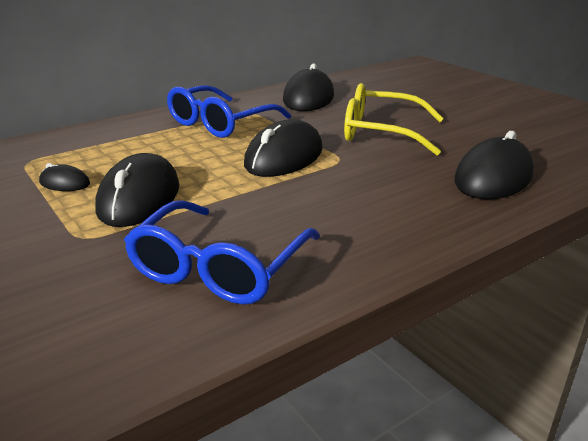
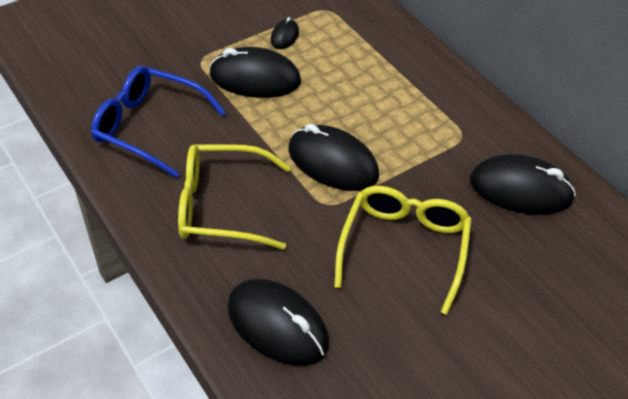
camera: 90 degrees right, 20 degrees up
blue glasses [167,85,291,138] -> none
none -> yellow glasses [178,144,291,249]

